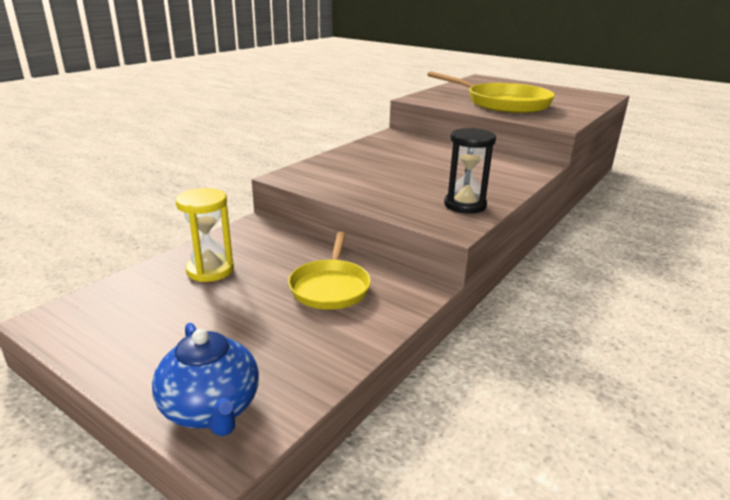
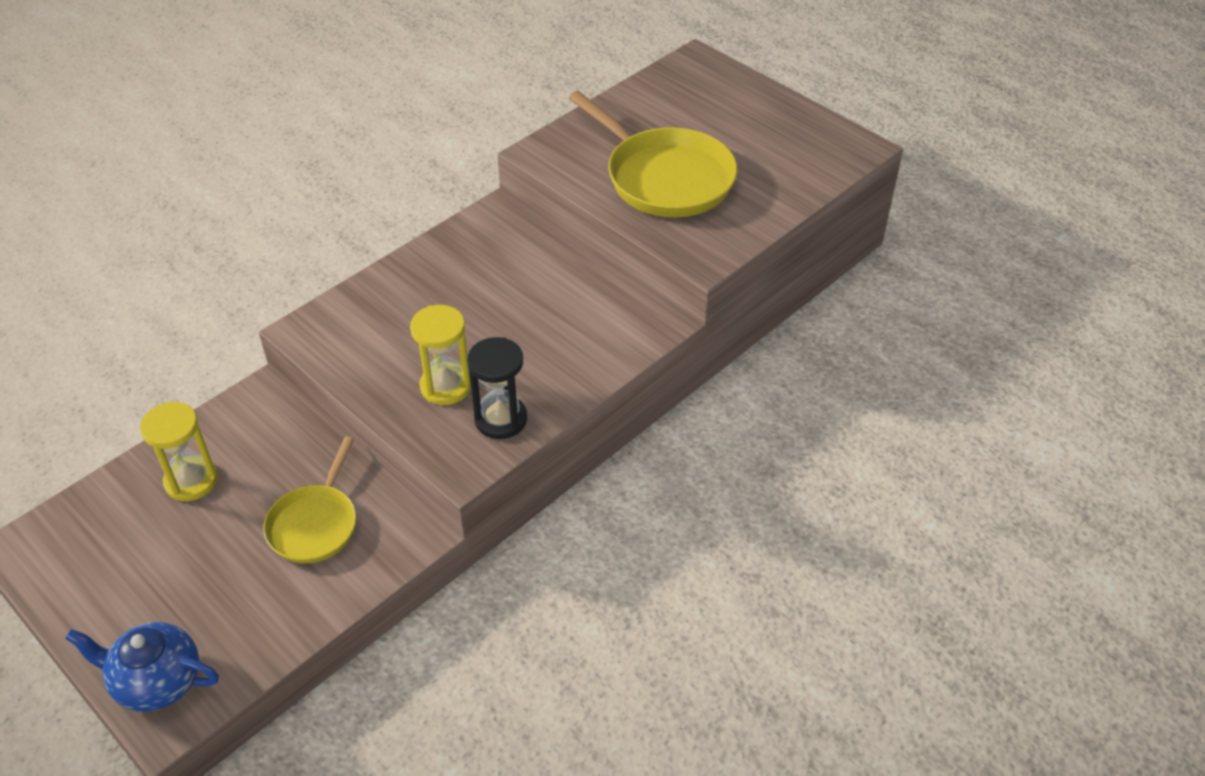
camera: 10 degrees right, 20 degrees up
blue teapot [152,323,259,436] -> blue teapot turned 120 degrees clockwise [65,622,219,712]
none -> yellow hourglass [410,305,471,405]

